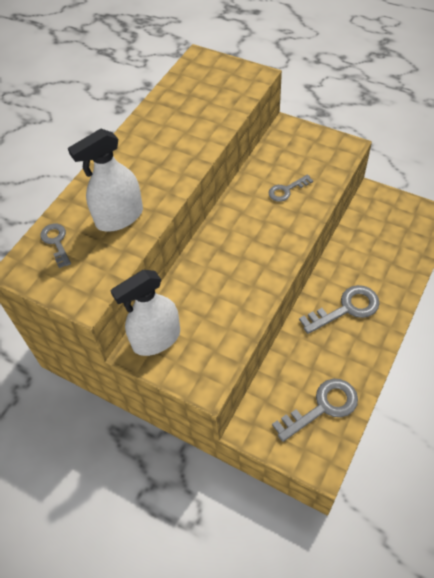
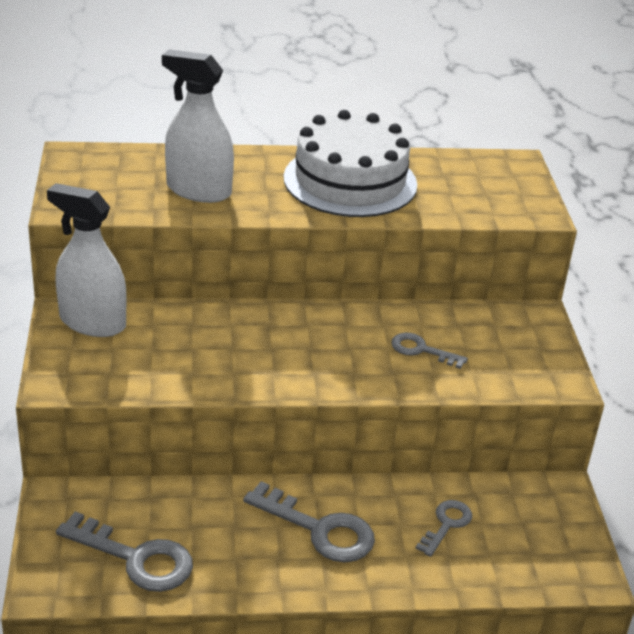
camera: 50 degrees right, 20 degrees down
grey key [40,224,71,268] -> grey key moved to [415,500,472,557]
none -> white cake [284,110,417,217]

